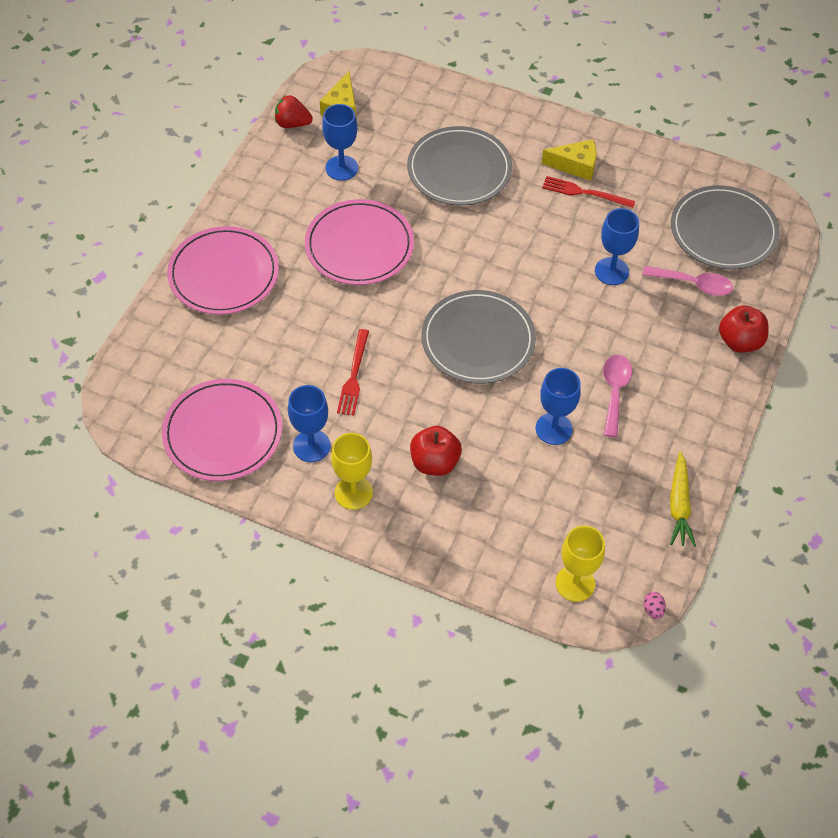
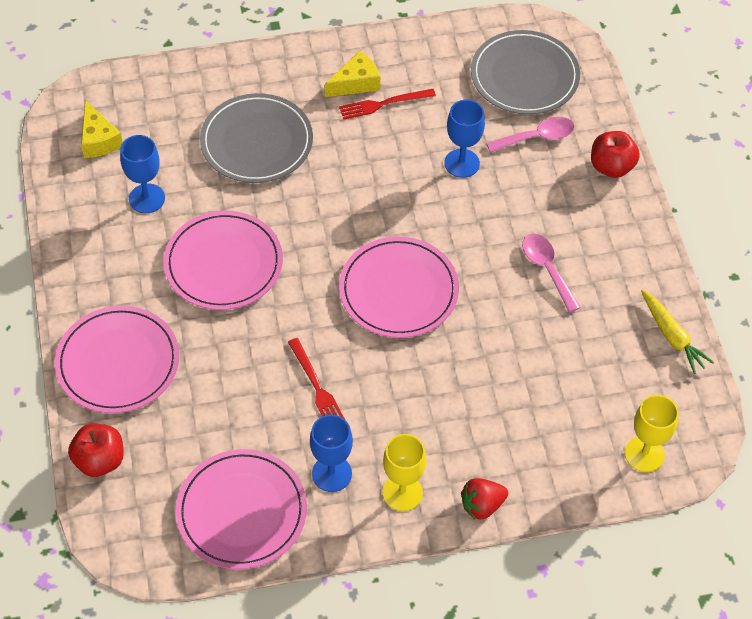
camera: 35 degrees left, 0 degrees up
red strawberry [275,95,313,128] -> red strawberry moved to [461,478,508,520]
red apple [410,426,462,476] -> red apple moved to [68,424,124,477]
grey plate [422,290,536,384] -> pink plate [339,237,459,338]
blue goblet [536,368,581,445] -> none
pink egg [643,592,666,619] -> none

